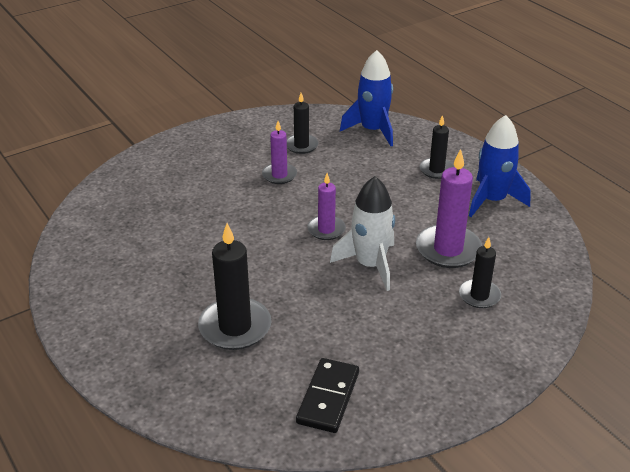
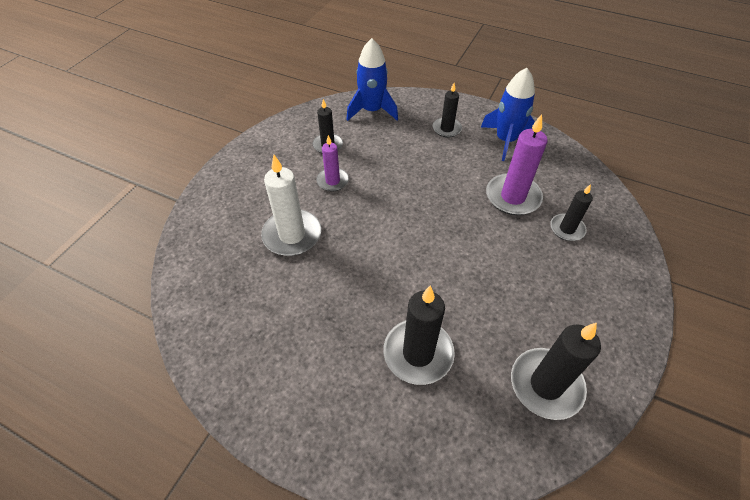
camera: 30 degrees left, 15 degrees up
black domino [296,358,359,433] -> black candle [511,323,601,420]
purple candle [307,173,346,240] -> none
white rocket [330,176,395,291] -> none
none -> white candle [261,155,321,256]

